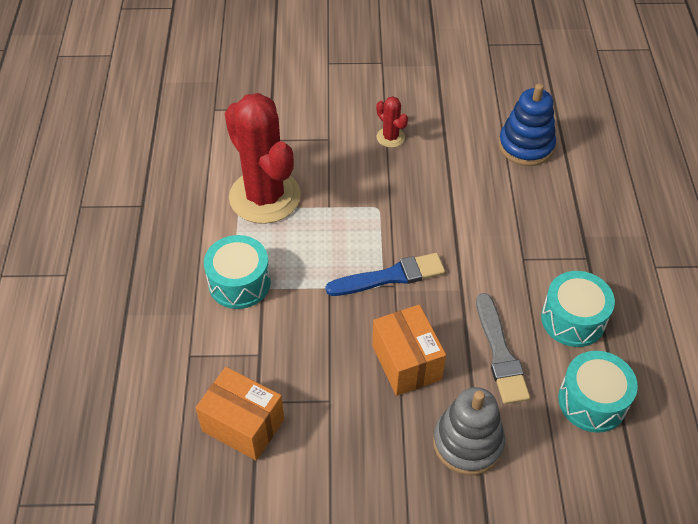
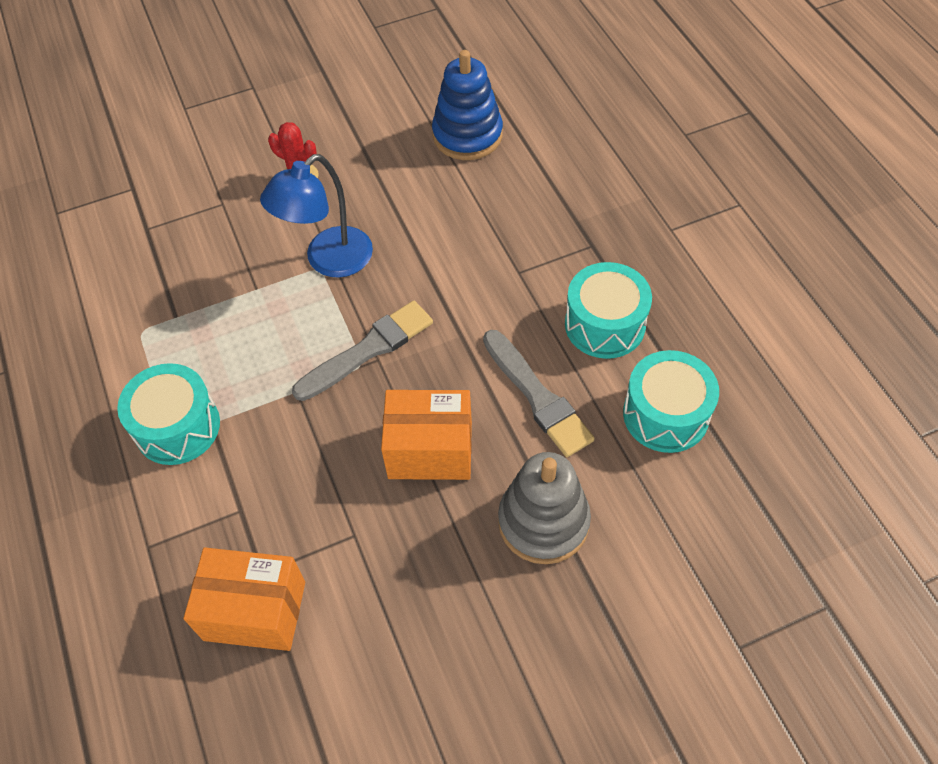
camera: 20 degrees left, 5 degrees up
red cactus [225,93,301,224] -> none
blue brush [326,253,445,296] -> grey brush [292,301,433,401]
orange box [372,305,446,396] -> orange box turned 45 degrees counterclockwise [381,390,472,480]
none -> blue lamp [260,154,373,278]

